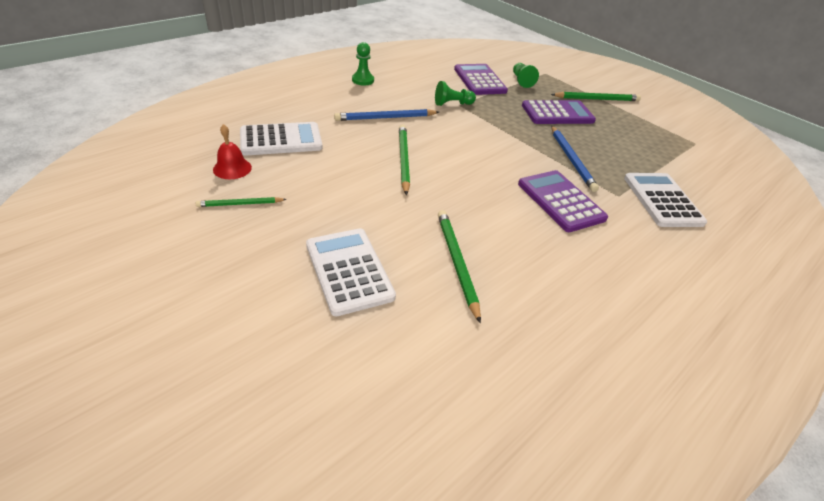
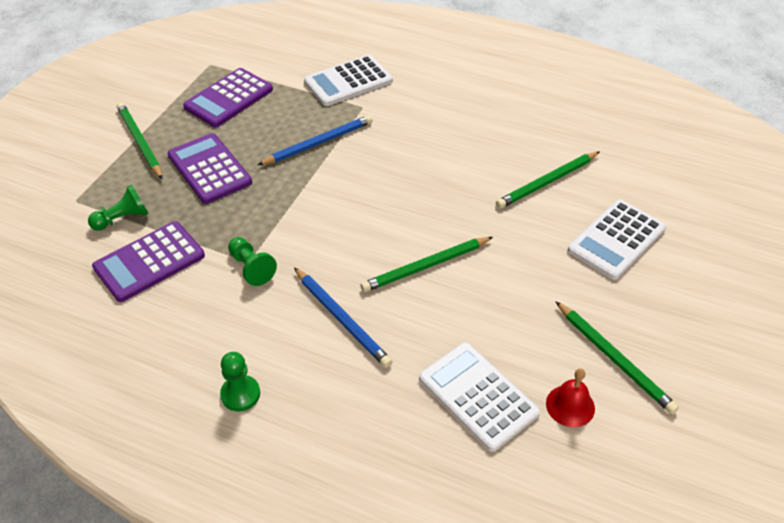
camera: 110 degrees left, 5 degrees up
green pencil [196,197,287,207] -> green pencil [555,301,679,414], size x1.64
purple calculator [518,170,608,232] -> purple calculator moved to [183,68,273,127]

